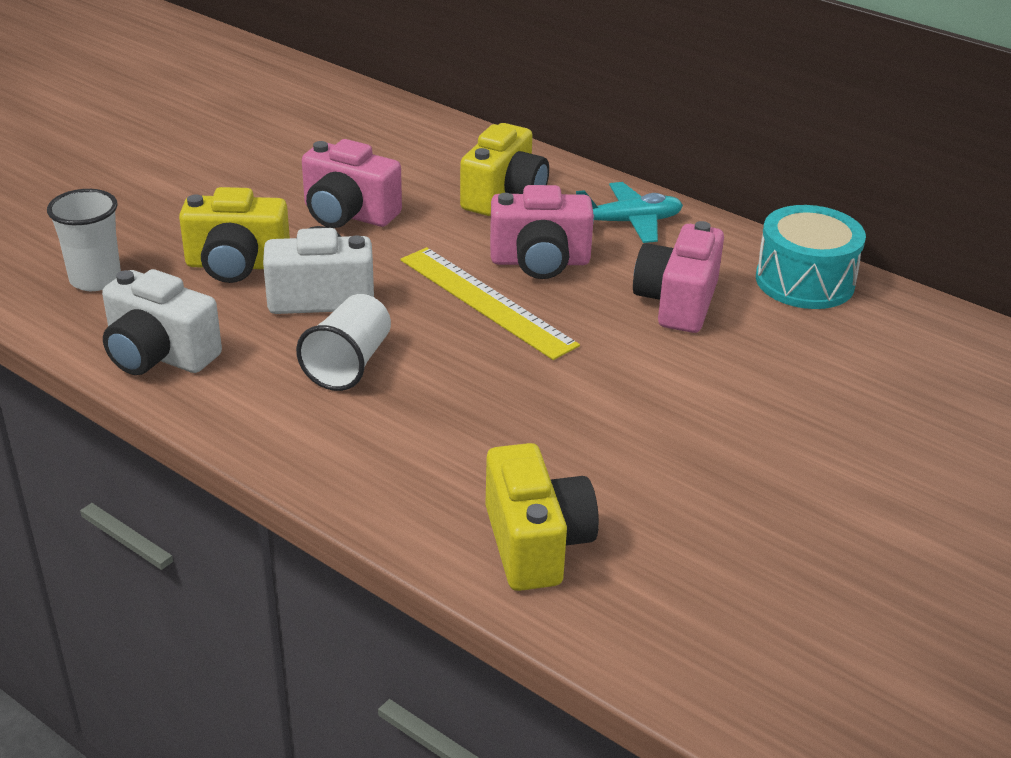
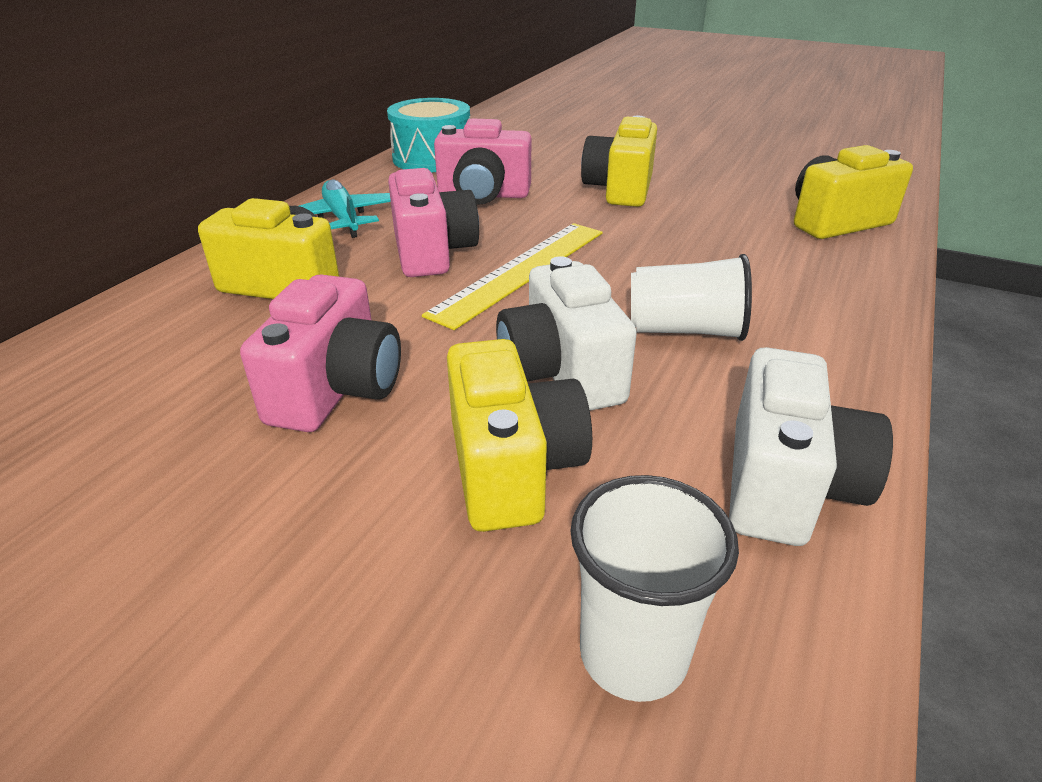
camera: 100 degrees left, 0 degrees up
none -> yellow camera [581,116,657,207]

